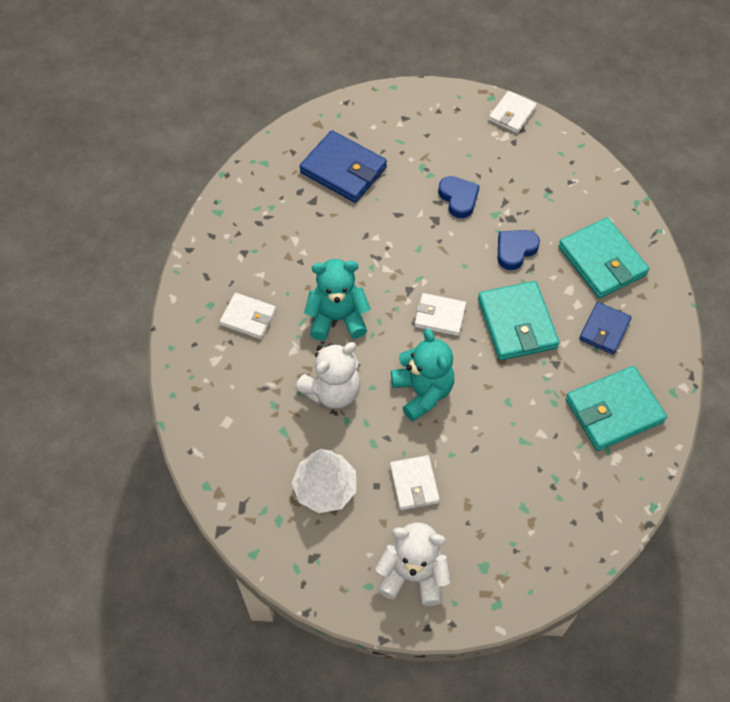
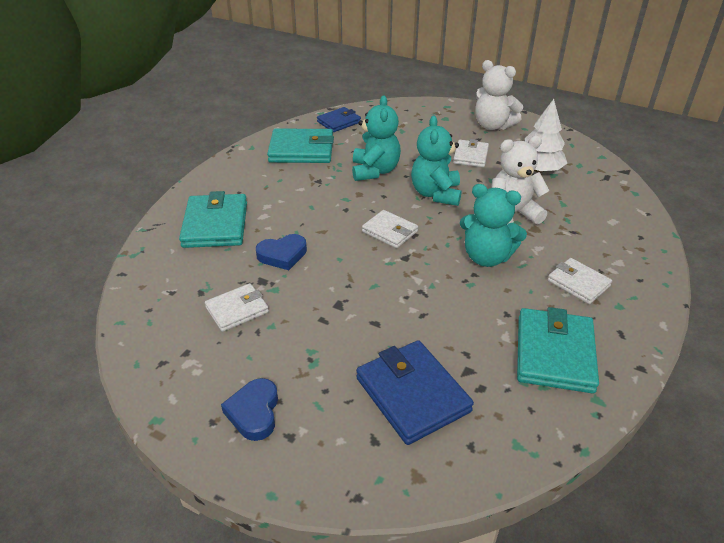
camera: 155 degrees left, 20 degrees down
blue heart [438,176,480,218] -> blue heart moved to [221,378,278,441]
turquoise wallet [478,281,559,361] -> turquoise wallet moved to [517,307,599,393]
white wallet [489,91,537,134] -> white wallet moved to [205,283,269,332]
blue wallet [579,302,632,355] -> blue wallet moved to [317,107,361,132]
none -> turquoise teddy bear [352,95,401,181]

